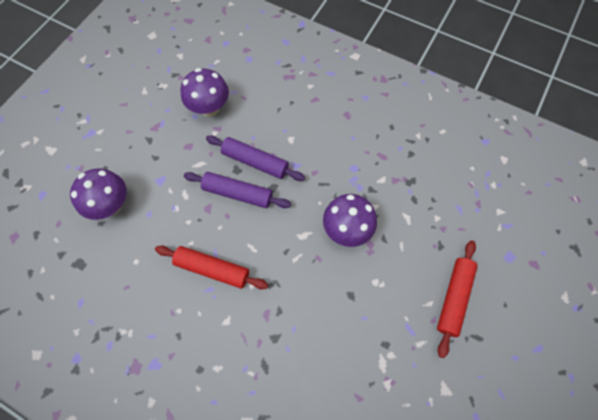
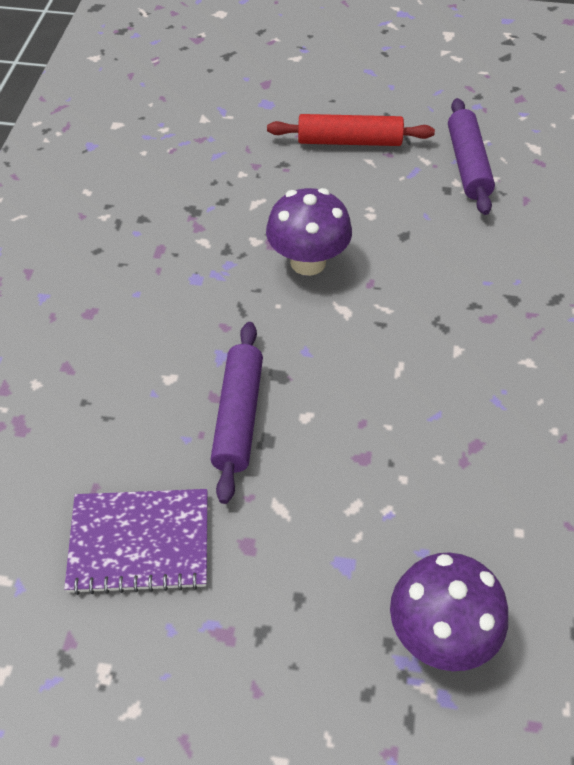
camera: 110 degrees left, 15 degrees down
red rolling pin [155,246,268,289] -> none
purple mushroom [180,68,229,117] -> purple notebook [64,489,208,595]
purple rolling pin [184,172,291,208] -> purple rolling pin moved to [448,98,495,215]

